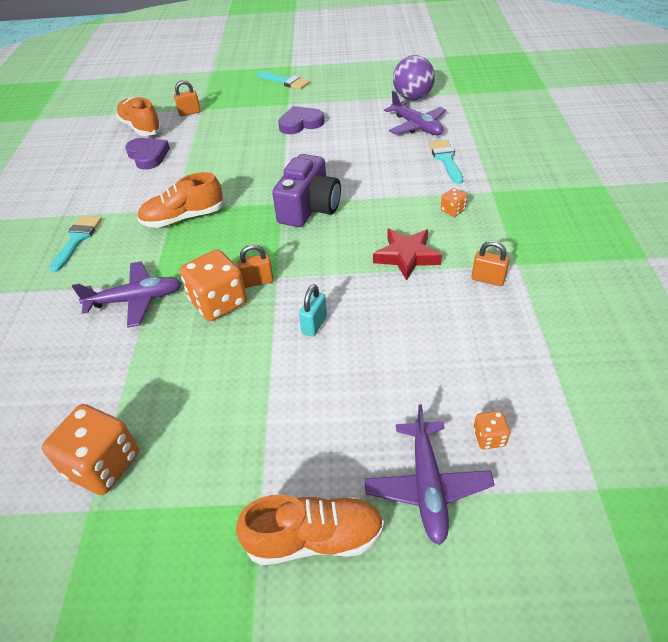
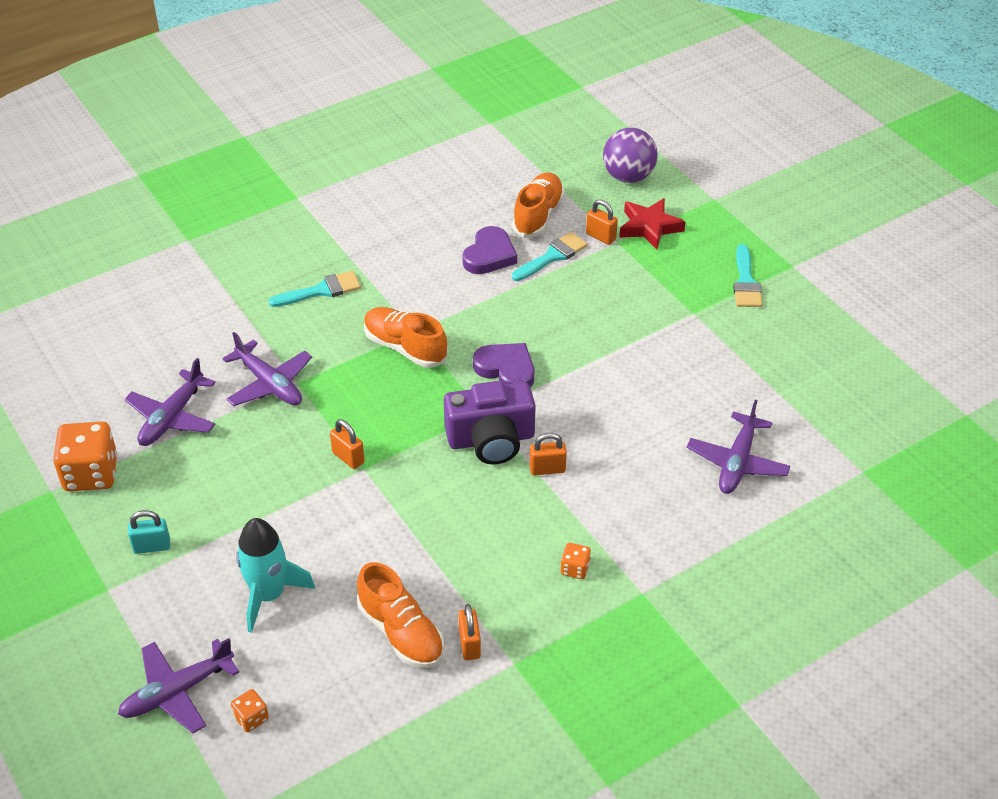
camera: 55 degrees right, 0 degrees up
orange dice [180,249,247,321] -> none
orange shoe [236,495,384,565] -> orange shoe moved to [357,562,444,668]
purple heart [278,106,324,134] -> purple heart moved to [473,343,534,388]
turquoise padlock [299,284,327,337] -> turquoise padlock moved to [128,510,170,554]
red star [373,229,442,281] -> red star moved to [619,198,686,250]
purple ball [393,55,435,100] -> purple ball moved to [603,128,658,183]
turquoise brush [428,140,463,184] -> turquoise brush moved to [512,232,588,281]
none -> purple plane [124,358,216,446]
none -> turquoise rocket [236,518,315,633]
none -> orange padlock [530,433,567,475]

